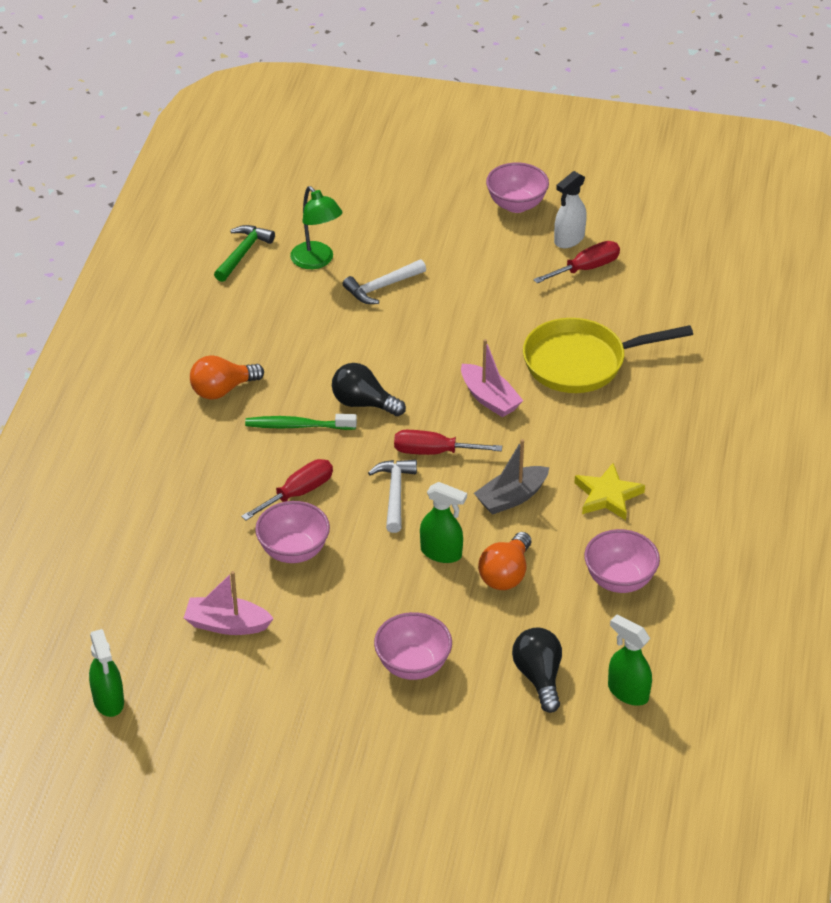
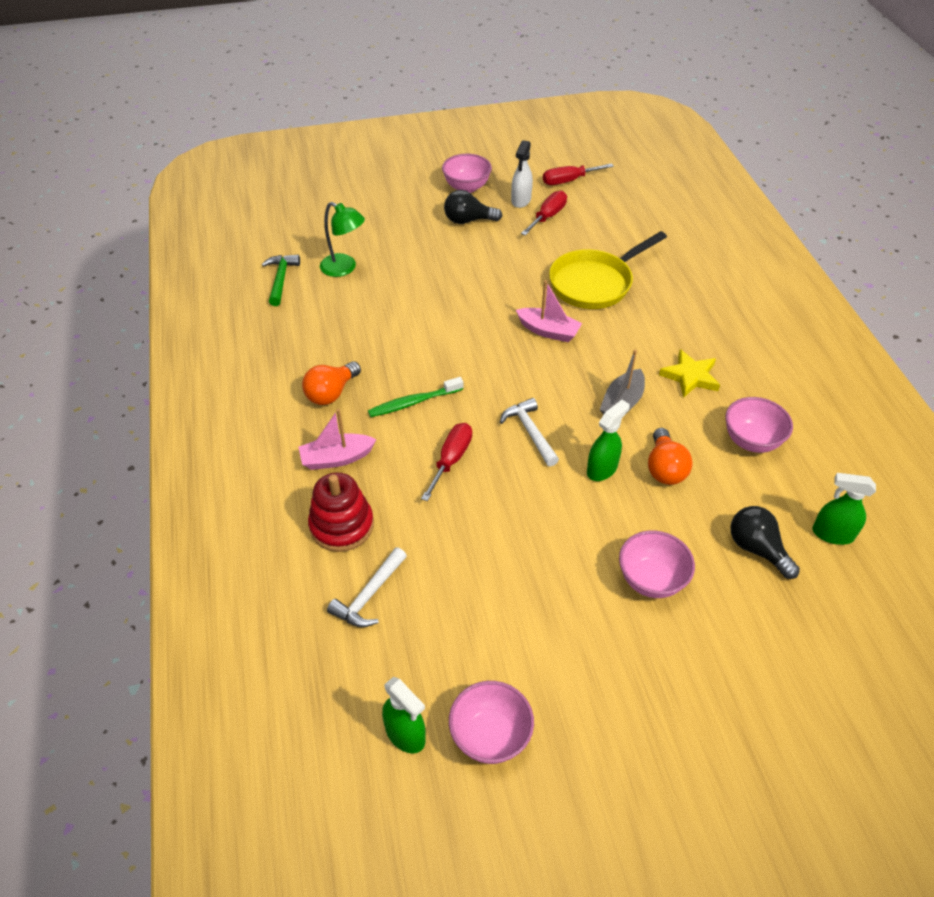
camera: 25 degrees left, 5 degrees up
pink boat [184,571,274,635] -> pink boat moved to [299,409,377,470]
pink bowl [255,501,330,563] -> pink bowl moved to [449,681,534,764]
black light bulb [332,363,406,416] -> black light bulb moved to [444,190,502,224]
white hammer [343,259,426,304] -> white hammer moved to [327,547,407,627]
red screwdriver [394,430,502,455] -> red screwdriver moved to [543,163,614,185]
green spray bottle [420,482,467,563] -> green spray bottle turned 45 degrees counterclockwise [587,400,630,481]
none -> red stacking toy [308,472,374,552]

